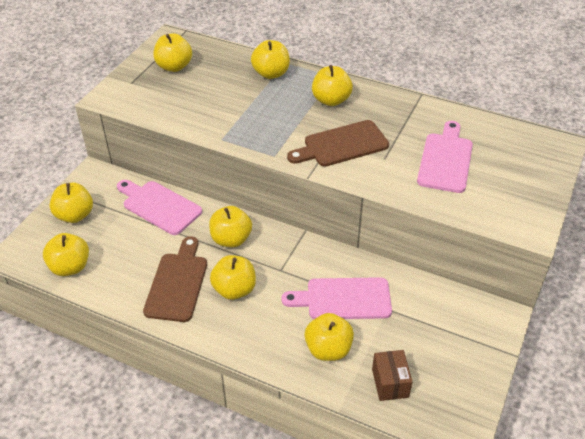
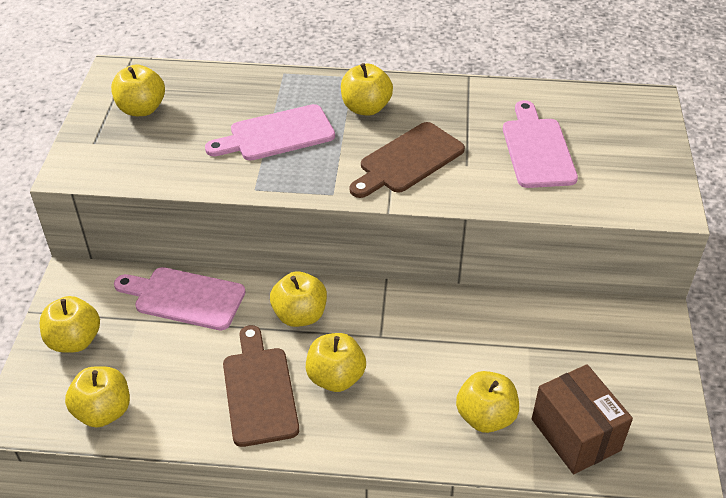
camera: 20 degrees left, 0 degrees up
yellow apple [251,40,290,79] -> none
pink cutting board [281,277,392,319] -> pink cutting board moved to [205,104,335,161]
brown box [372,350,413,401] -> brown box [532,364,633,474], size x1.56

